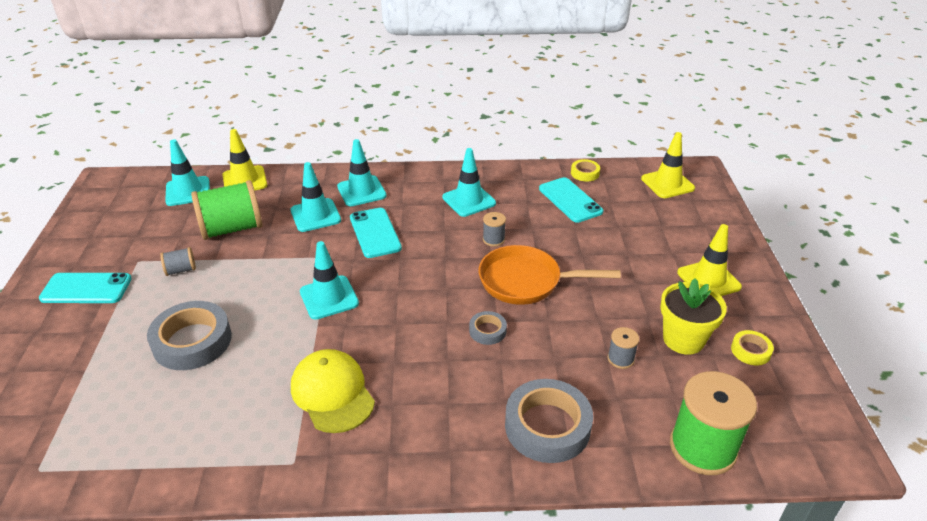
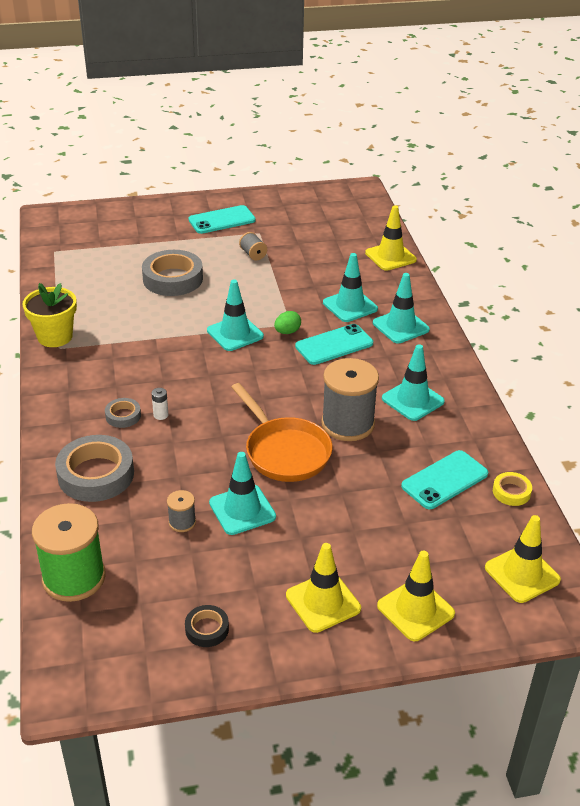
camera: 80 degrees right, 0 degrees up
turquoise phone [39,273,132,303] -> turquoise phone turned 75 degrees clockwise [189,205,256,234]
turquoise traffic cone [165,139,210,206] -> turquoise traffic cone moved to [209,452,276,535]
green spool [191,180,262,240] -> none
yellow cap [291,349,375,433] -> none
grey tape [469,311,507,345] -> grey tape moved to [105,398,141,428]
orange pan [479,245,621,305] -> orange pan turned 150 degrees clockwise [231,383,332,482]
grey spool [483,212,506,247] -> grey spool [321,358,379,441], size x2.18
yellow flower pot [660,279,727,355] -> yellow flower pot moved to [22,283,77,347]
yellow tape [731,330,774,365] -> black tape [185,605,229,647]
none -> white battery [152,388,168,420]
none -> green egg [274,311,301,334]
none -> yellow traffic cone [377,551,455,641]

